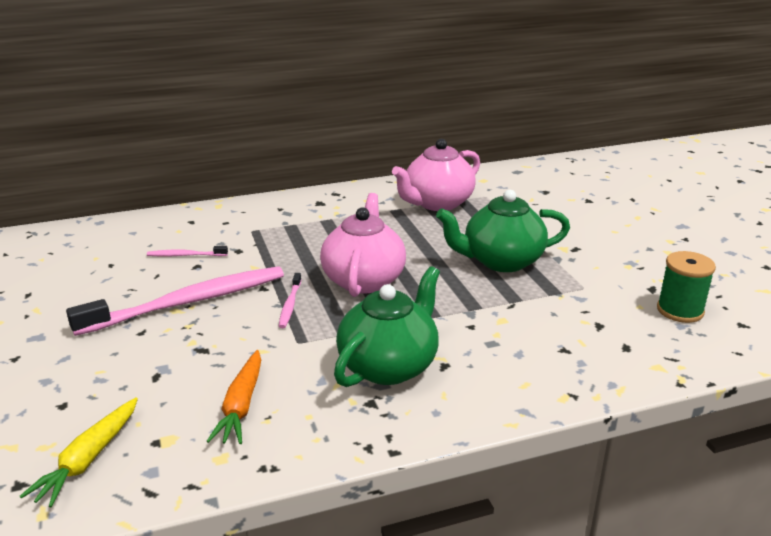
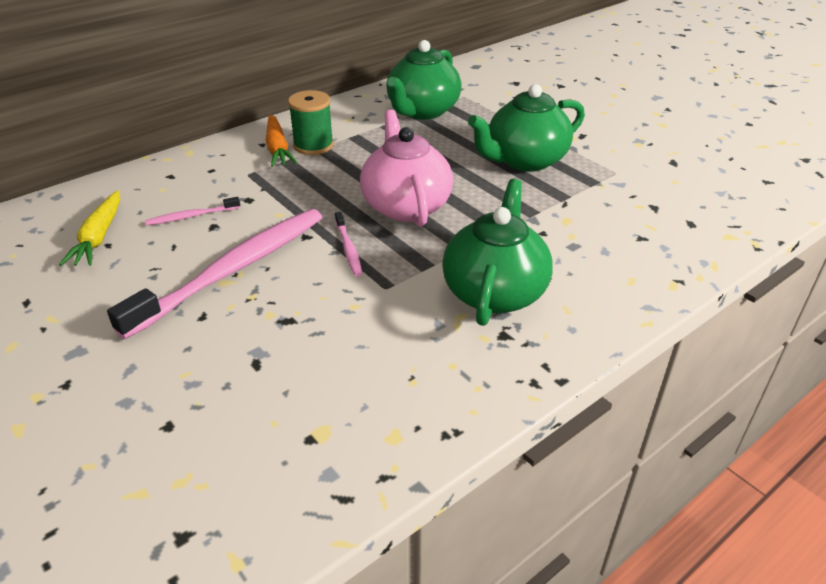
camera: 20 degrees left, 10 degrees up
yellow carrot [19,397,138,507] -> yellow carrot moved to [59,190,120,266]
orange carrot [206,350,261,444] -> orange carrot moved to [266,114,297,167]
pink teapot [392,139,480,211] -> green teapot [386,40,462,120]
green spool [657,251,716,323] -> green spool moved to [288,90,334,155]

